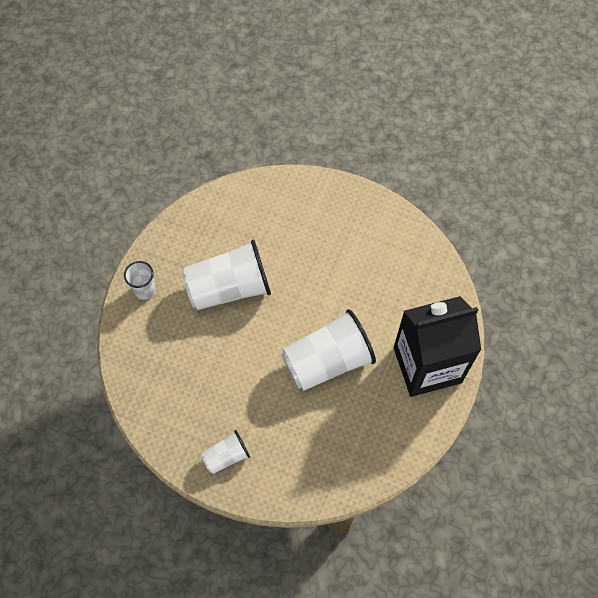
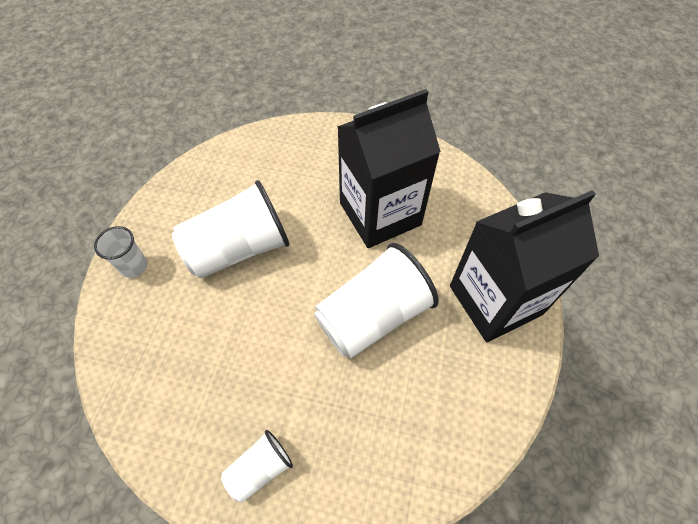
camera: 10 degrees left, 5 degrees down
none -> black carton [337,89,441,248]

